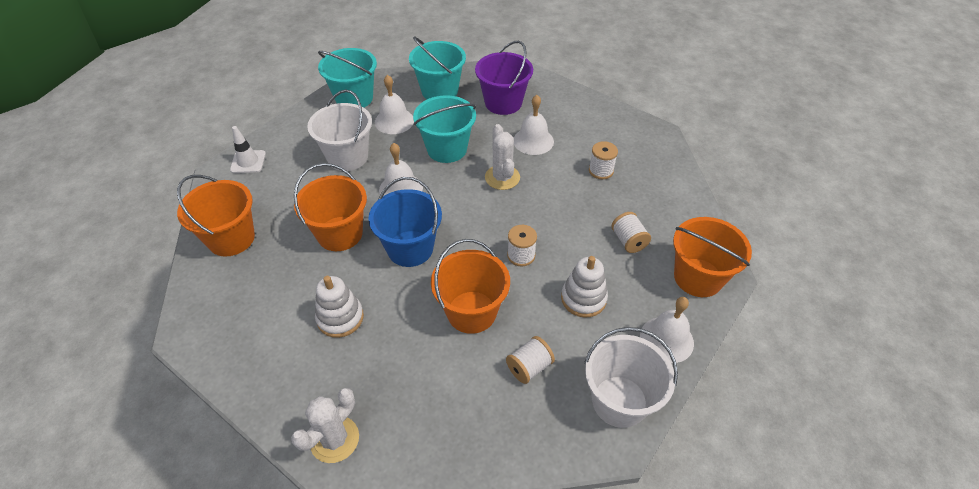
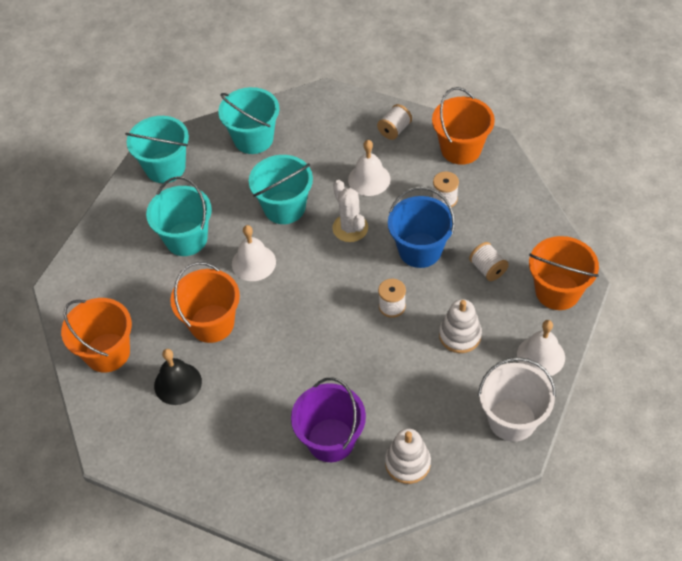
camera: 10 degrees left, 5 degrees up
white traffic cone [230,126,266,173] -> none
white cactus [291,388,359,463] -> none
white bucket [307,89,372,171] -> turquoise bucket [146,176,212,256]
white stacking toy [315,276,364,338] -> white stacking toy moved to [385,429,431,484]
blue bucket [368,177,442,267] -> blue bucket moved to [388,187,455,268]
white bell [375,75,414,134] -> none
orange bucket [431,239,510,334] -> orange bucket moved to [432,87,495,165]
purple bucket [475,40,533,115] -> purple bucket moved to [291,377,366,462]
white spool [506,336,555,384] -> white spool moved to [377,104,412,140]
none -> black bell [154,349,202,405]

